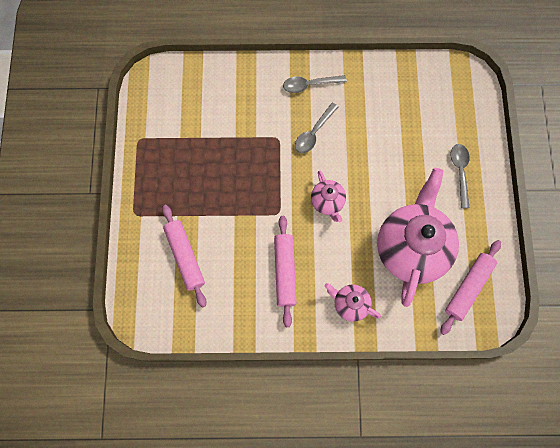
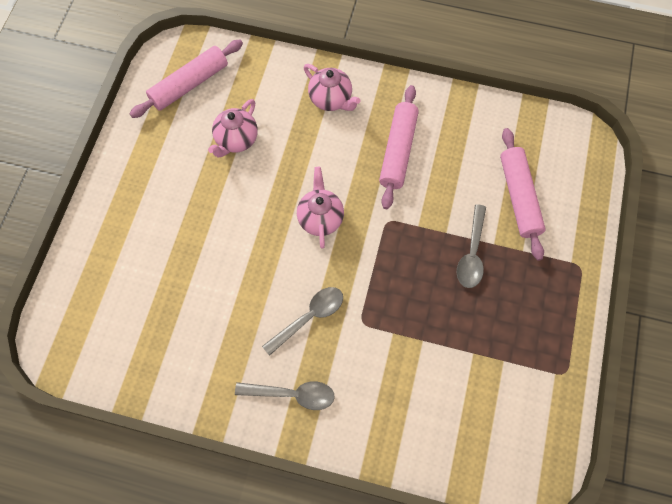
camera: 165 degrees left, 5 degrees down
pink teapot [377,168,459,307] -> pink teapot [208,99,258,158], size x0.46
grey spoon [451,144,470,208] -> grey spoon moved to [457,204,486,288]

